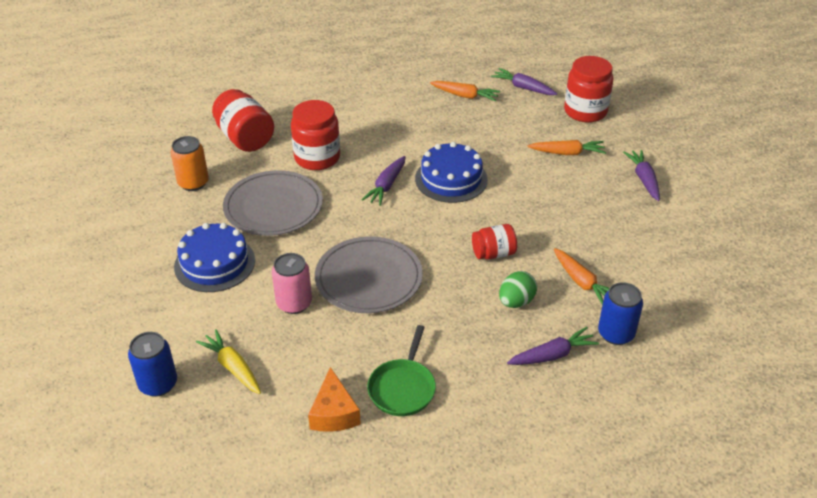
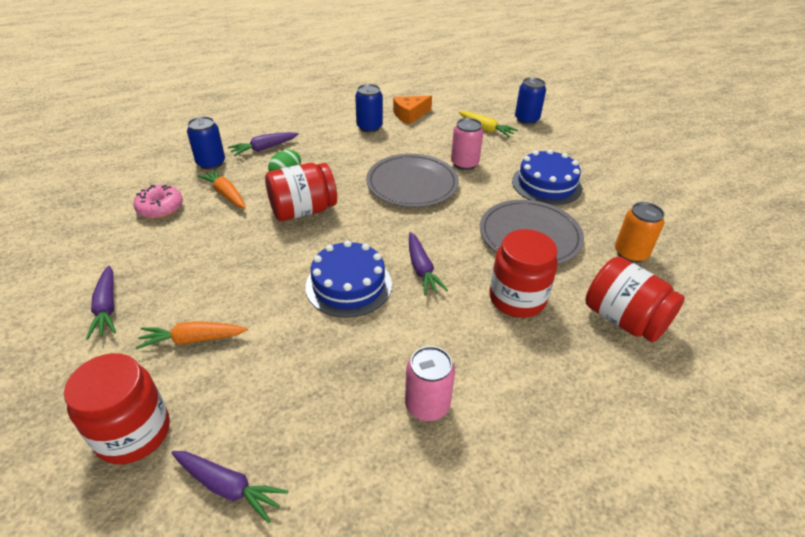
camera: 170 degrees right, 0 degrees up
orange cheese [308,367,361,432] -> orange cheese turned 105 degrees counterclockwise [393,95,432,125]
purple carrot [362,156,405,206] -> purple carrot turned 150 degrees clockwise [409,232,448,296]
green pan [367,325,436,416] -> blue can [355,84,383,133]
orange carrot [430,81,500,102] -> none
red jar [472,224,517,260] -> red jar [265,163,337,221], size x1.65
none -> pink donut [133,185,183,219]
none -> pink can [405,346,455,421]

